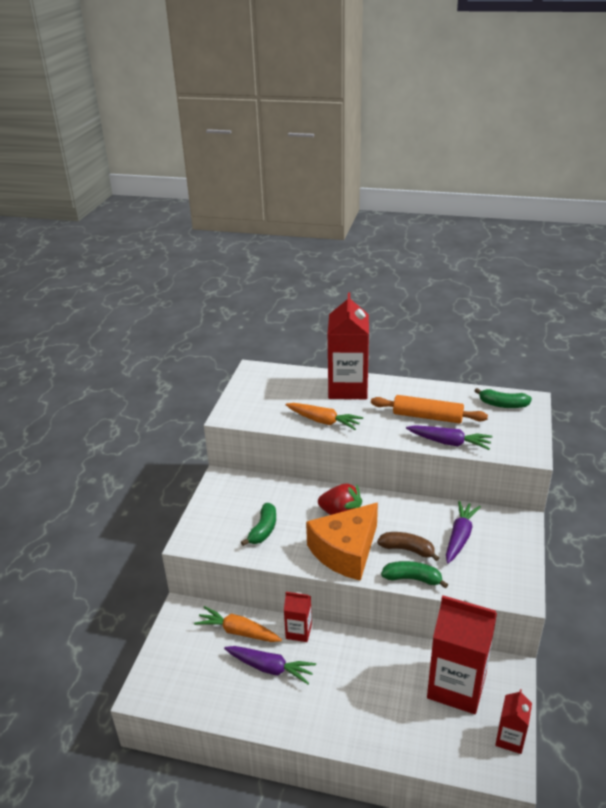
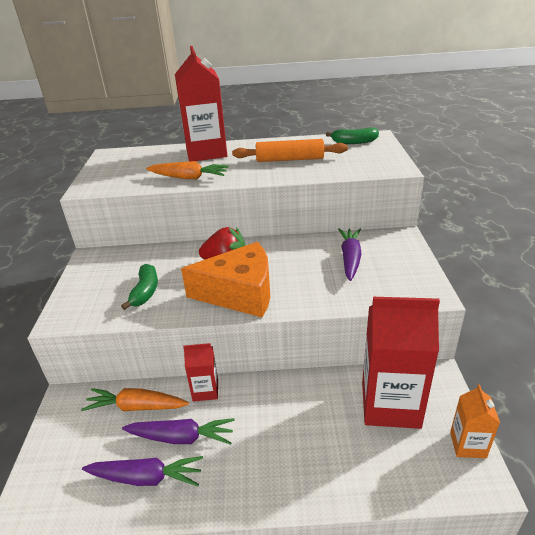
camera: 15 degrees left, 0 degrees up
orange cheese [306,502,378,581] -> orange cheese turned 120 degrees counterclockwise [181,242,270,318]
brown banana [377,532,439,561] -> none
green banana [381,561,448,589] -> none
purple carrot [406,425,493,450] -> purple carrot moved to [82,456,203,487]
red carton [495,689,532,754] -> orange carton [450,384,500,458]

